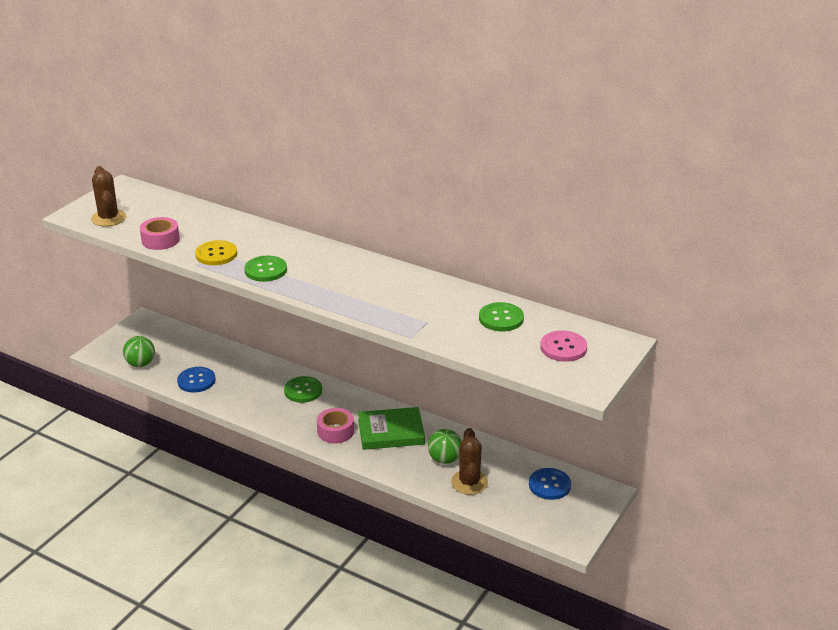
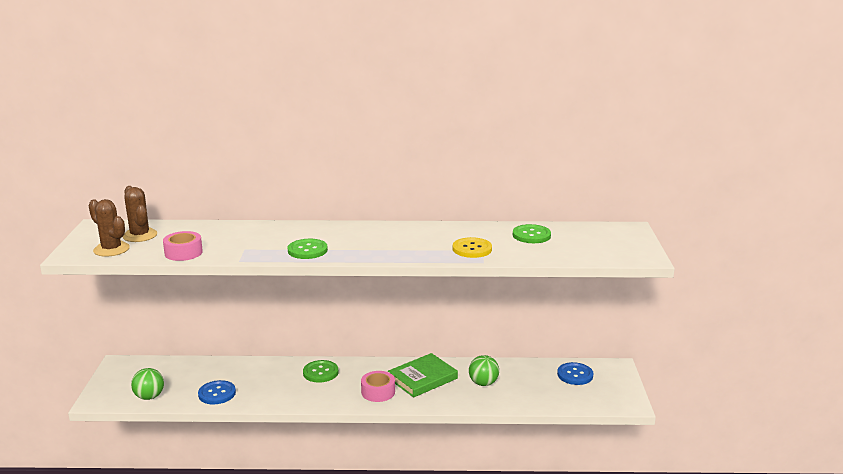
camera: 30 degrees left, 10 degrees down
yellow button [195,240,237,265] -> yellow button moved to [453,237,492,258]
brown cactus [451,428,488,495] -> brown cactus moved to [123,186,157,242]
pink button [540,330,587,362] -> none

